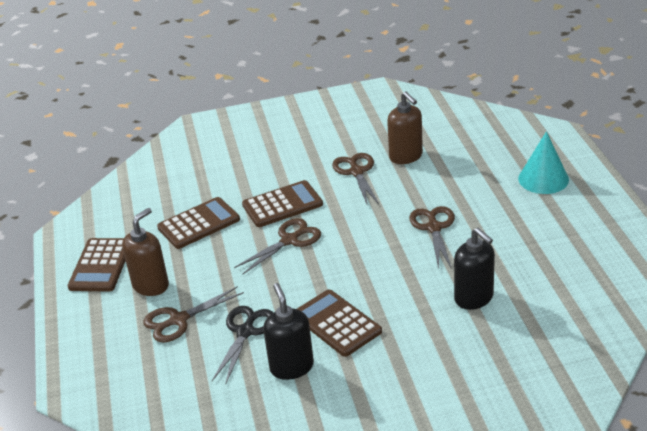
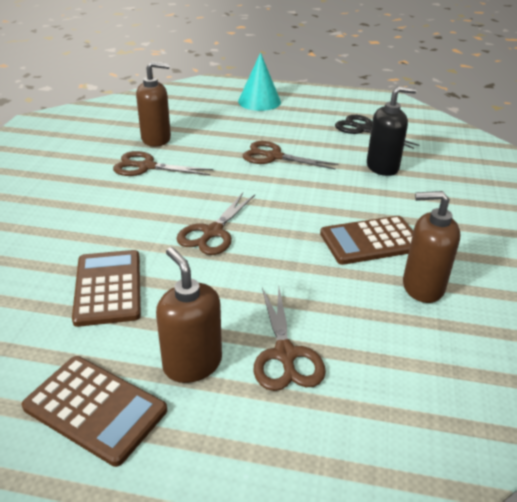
camera: 70 degrees left, 0 degrees up
black scissors [212,306,273,385] -> black scissors moved to [335,115,420,149]
brown scissors [234,218,321,275] -> brown scissors turned 135 degrees counterclockwise [177,193,255,255]
brown calculator [242,180,323,227] -> none
black soap dispenser [263,283,314,380] -> brown soap dispenser [403,191,460,303]

